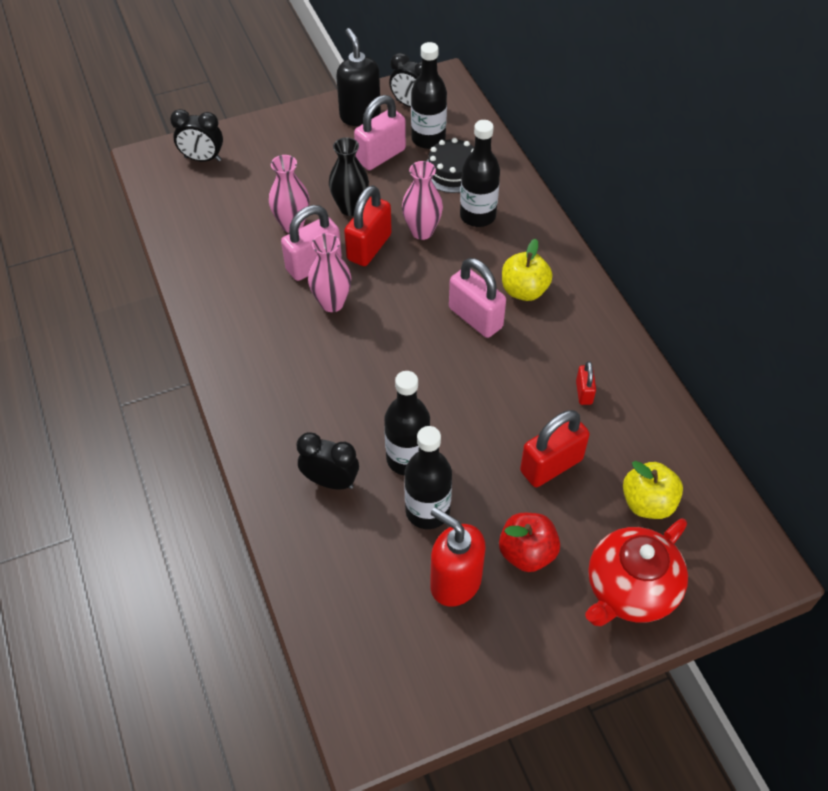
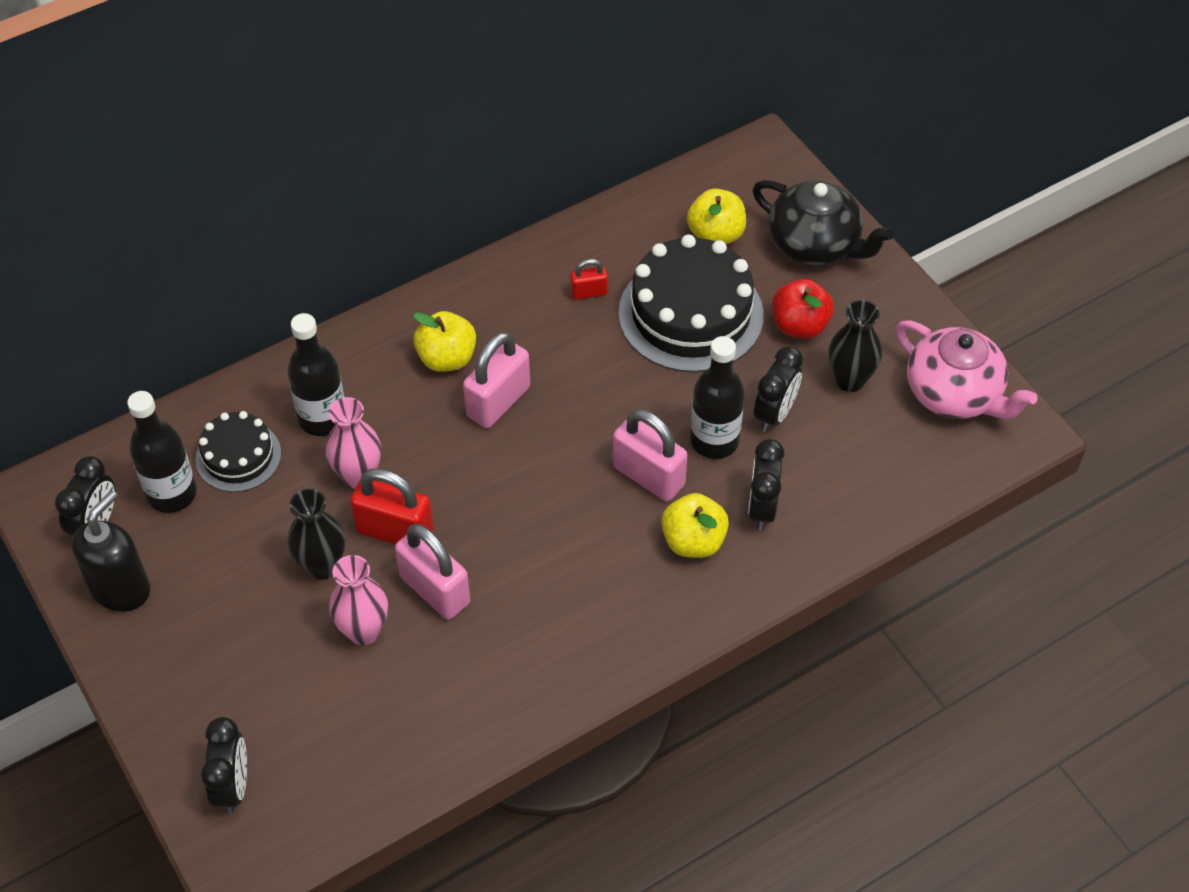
camera: 100 degrees left, 0 degrees up
pink vase [308,233,351,312] -> none
black soap dispenser [336,28,381,126] -> black soap dispenser turned 150 degrees clockwise [71,490,150,612]
pink padlock [354,95,406,170] -> pink padlock moved to [613,409,688,501]
black bottle [404,426,452,529] -> black clock [754,346,803,432]
red soap dispenser [430,507,486,607] -> black vase [828,300,882,392]
red padlock [520,410,590,487] -> black cake [619,234,764,372]
red teapot [585,519,688,626] -> black teapot [752,180,894,265]
none -> yellow apple [661,493,729,558]
none -> pink teapot [896,320,1038,419]

